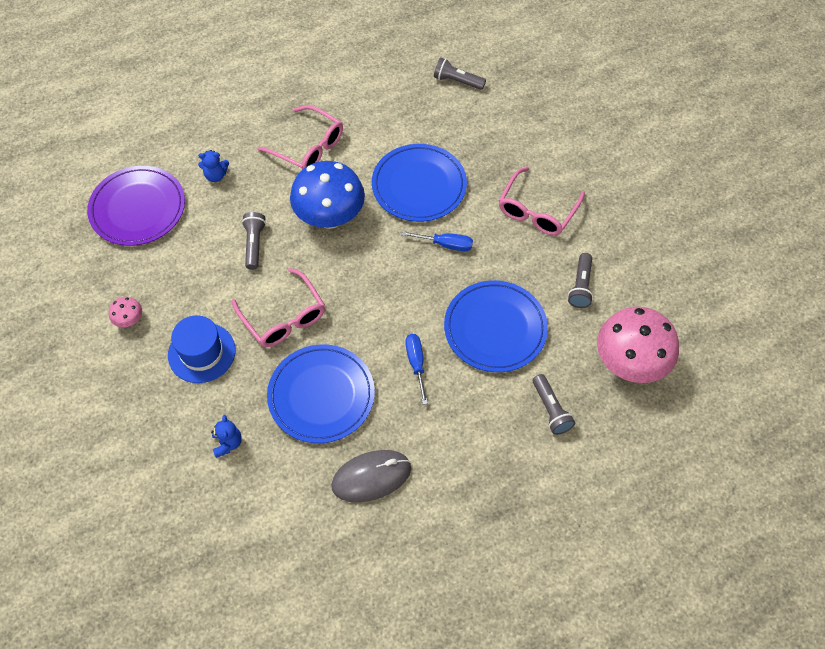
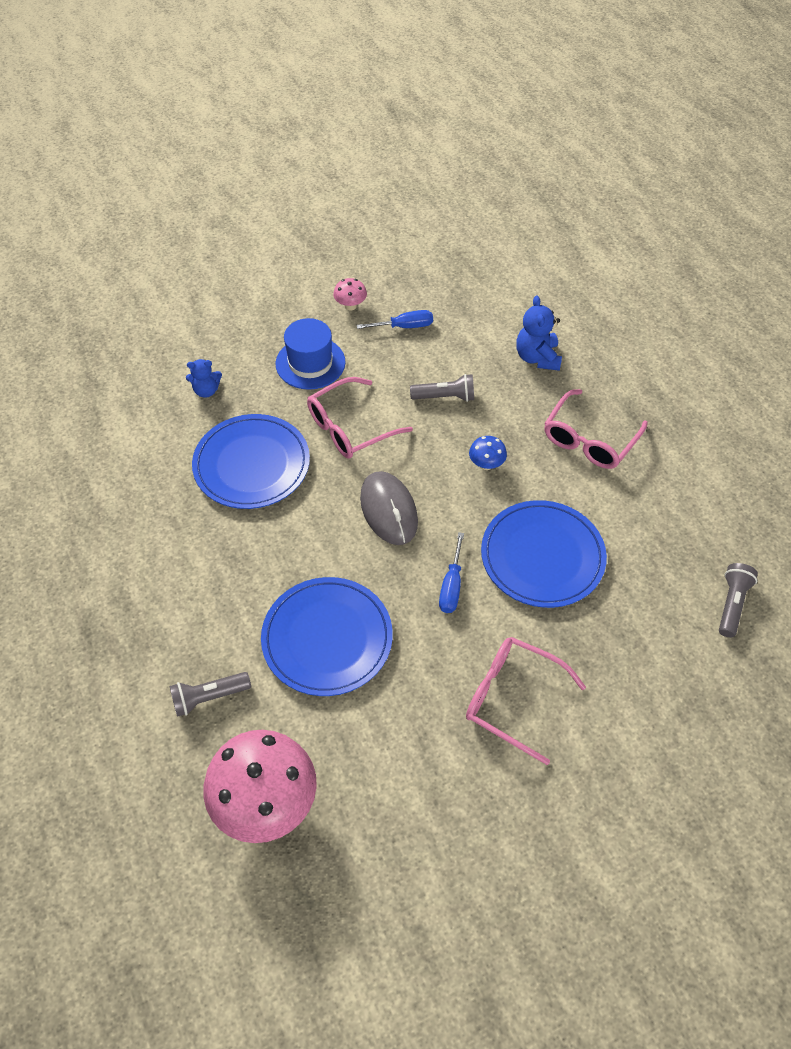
camera: 90 degrees right, 5 degrees down
purple plate [87,166,185,246] -> none
blue teddy bear [198,150,229,182] -> blue teddy bear [516,296,562,371], size x1.52
blue mushroom [290,161,365,229] -> blue mushroom [469,436,507,470], size x0.43
grey mouse [331,450,411,503] -> grey mouse moved to [360,471,418,545]
blue screwdriver [405,334,428,405] -> blue screwdriver moved to [356,310,433,329]
grey flashlight [568,253,593,308] -> none

